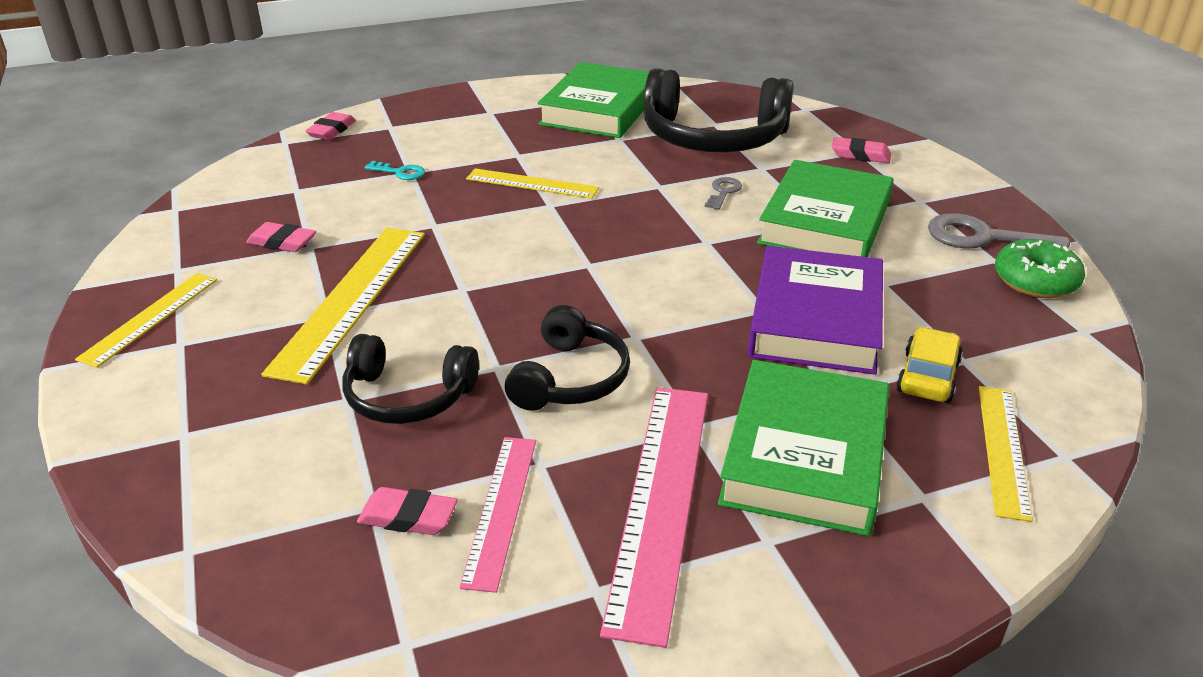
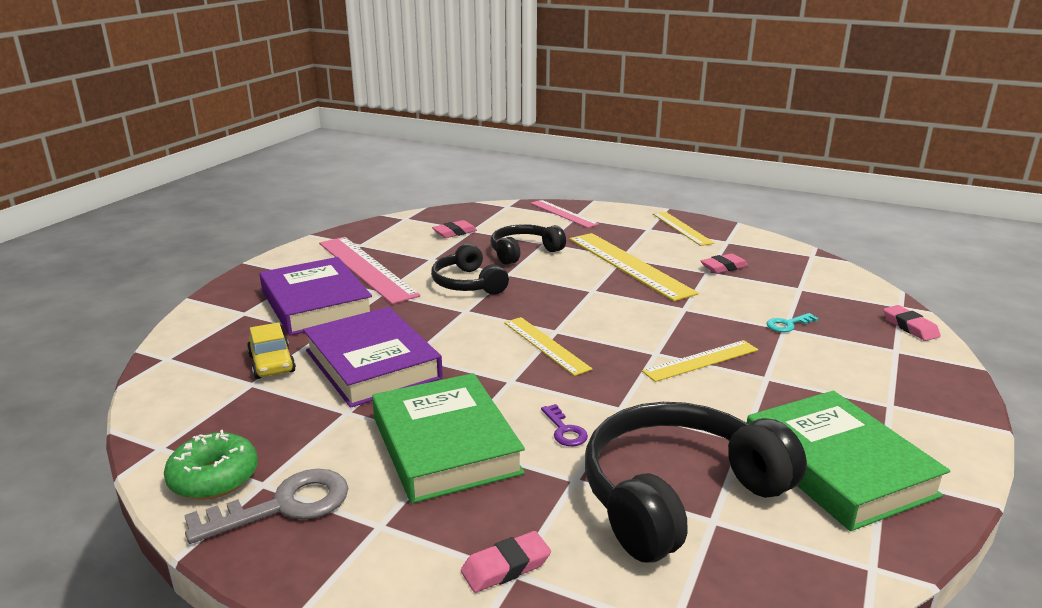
camera: 135 degrees right, 10 degrees down
pink ruler [459,437,536,593] -> pink ruler moved to [530,200,599,228]
grey key [705,177,742,210] -> purple key [541,404,588,446]
green book [718,360,889,536] -> purple book [260,257,372,336]
yellow ruler [979,386,1033,522] -> yellow ruler moved to [504,317,592,376]

